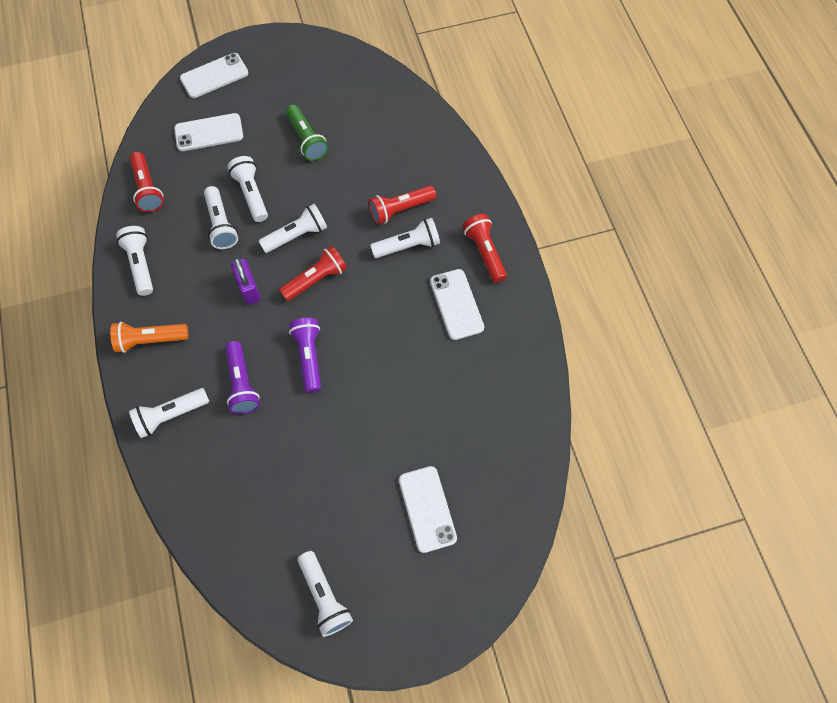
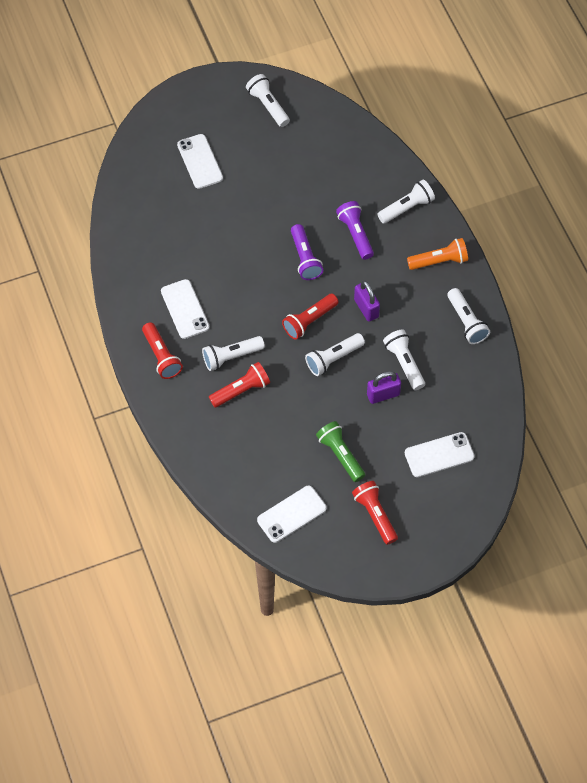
camera: 175 degrees right, 5 degrees down
red flashlight [130,152,164,212] -> red flashlight moved to [352,481,398,545]
white phone [180,53,248,98] -> white phone moved to [257,486,327,543]
white flashlight [228,156,268,222] -> purple padlock [367,371,401,404]

